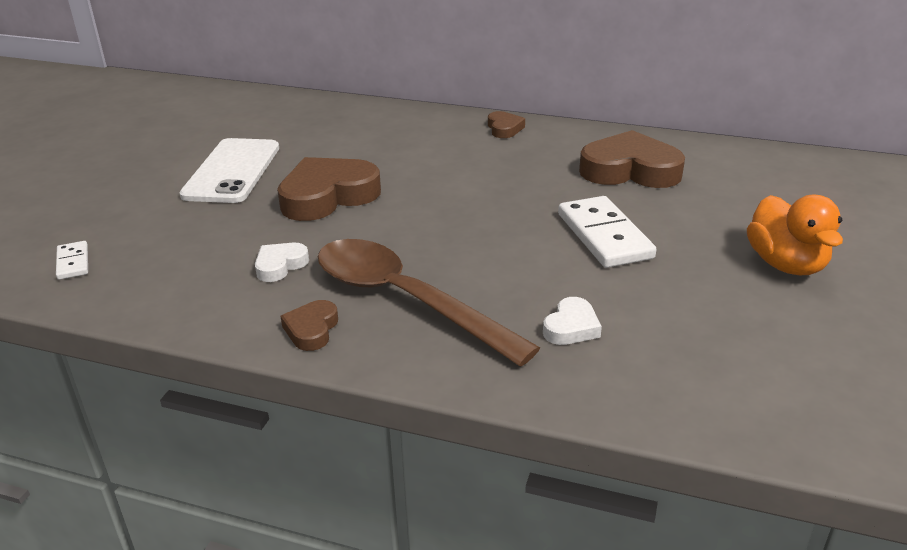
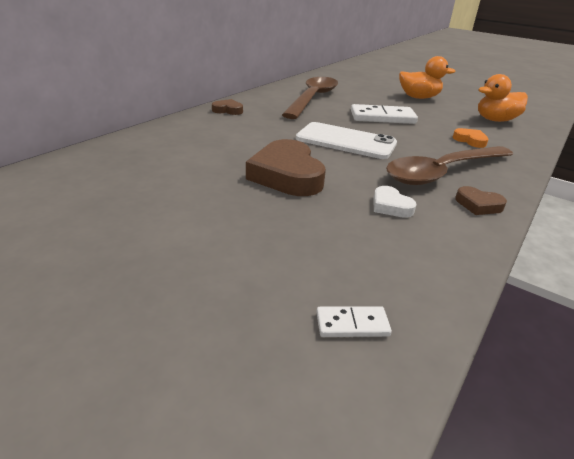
camera: 75 degrees left, 0 degrees up
white phone [179,138,279,203] -> white phone moved to [296,122,397,159]
white heart [543,297,602,345] -> orange heart [453,128,489,148]
brown heart [579,130,685,188] -> brown spoon [282,77,338,119]
none -> orange duck [478,74,528,122]

